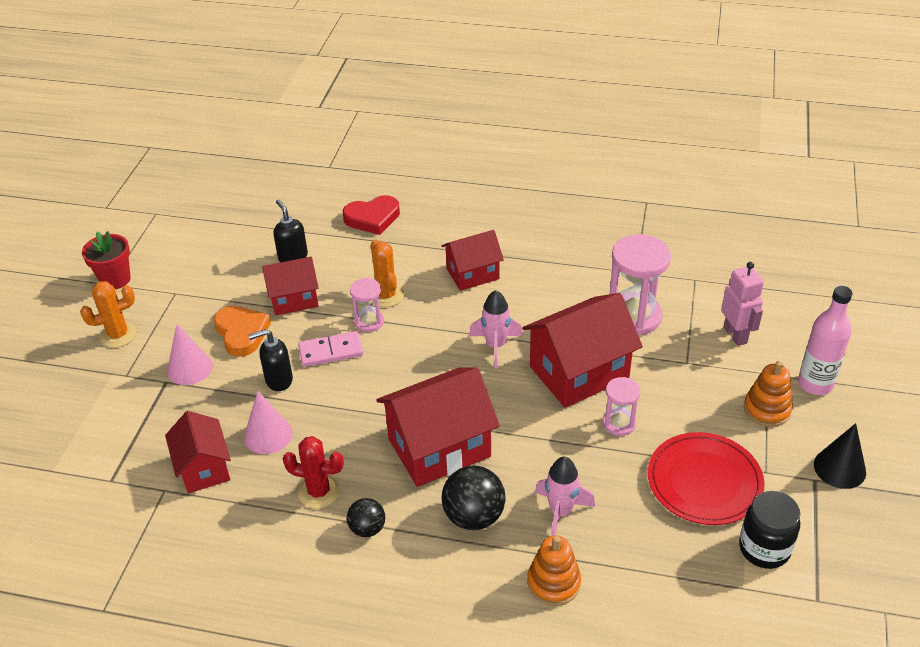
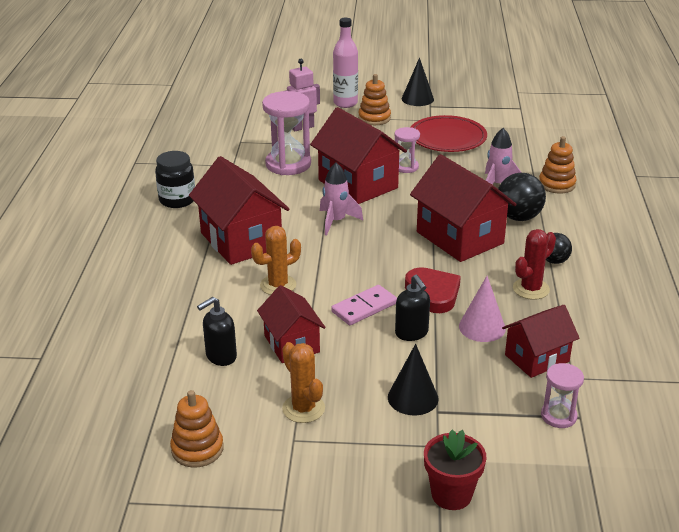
camera: 100 degrees left, 10 degrees down
orange cactus [80,281,137,348] -> orange cactus moved to [282,342,325,423]
red flower pot [82,231,131,289] -> red flower pot moved to [424,430,487,510]
pink cone [167,324,213,385] -> black cone [388,344,439,415]
orange heart [214,306,271,357] -> none
red cactus [282,436,344,509] -> red cactus turned 45 degrees clockwise [513,229,556,300]
pink domino [298,331,364,367] -> pink domino turned 75 degrees clockwise [331,285,397,325]
red heart [343,195,400,235] -> red heart moved to [405,267,461,313]
pink hourglass [350,278,384,332] -> pink hourglass moved to [541,363,584,428]
red house [442,230,504,291] -> red house [189,156,290,265], size x1.63
black jar [739,491,800,569] -> black jar moved to [155,151,195,208]
none -> orange stacking toy [170,390,224,468]

